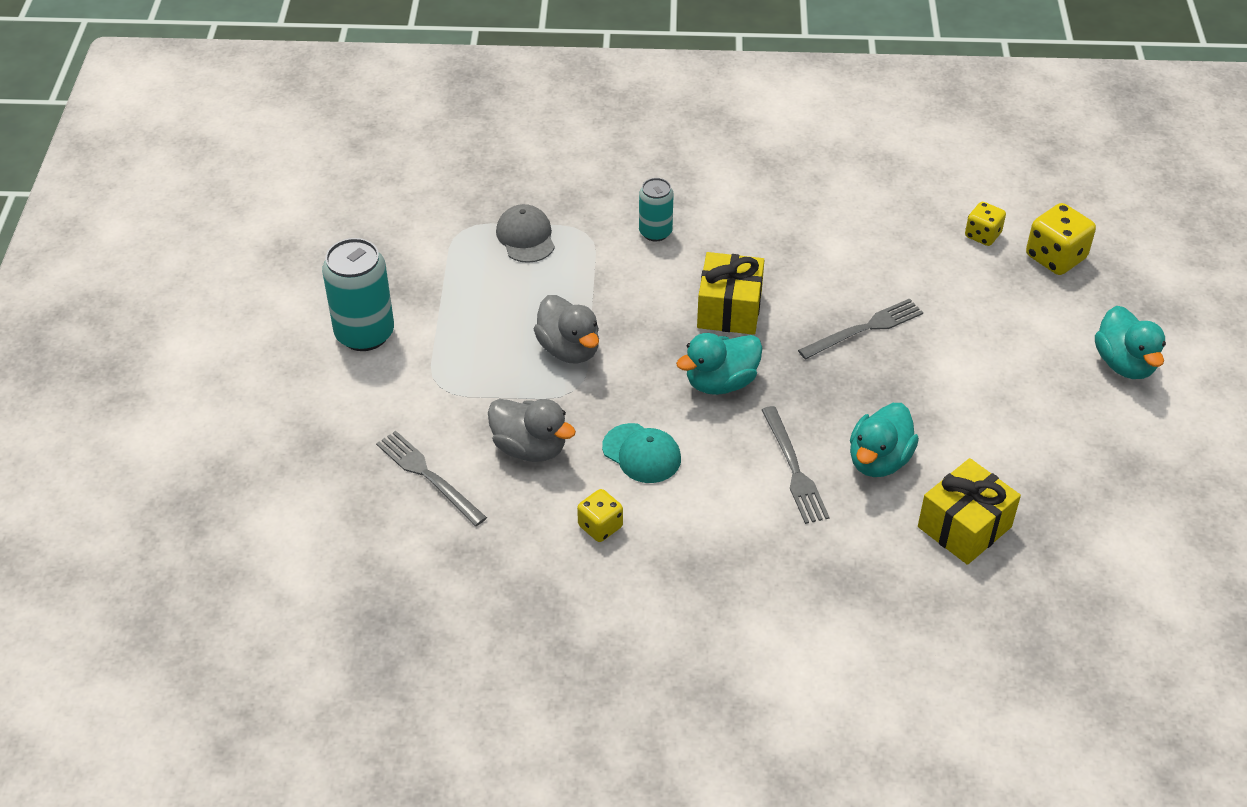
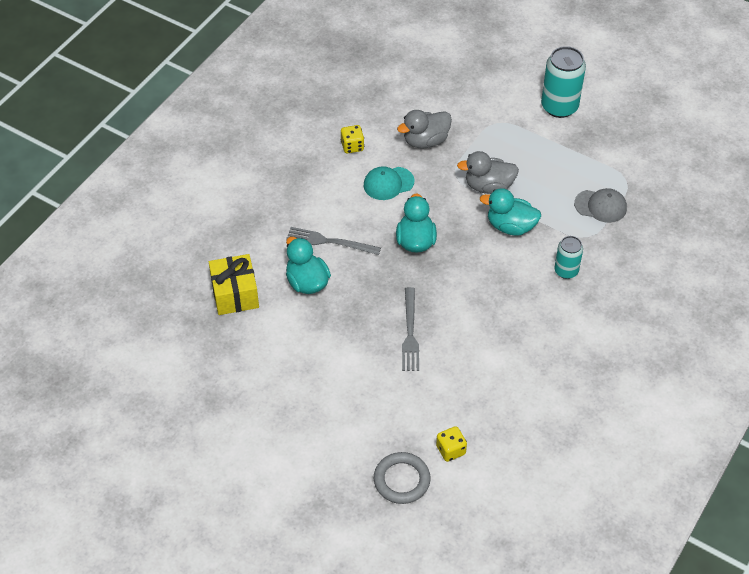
camera: 120 degrees right, 5 degrees up
grey fork [376,431,487,526] -> none
yellow gift [697,252,764,335] -> none
yellow dice [1026,203,1096,275] -> grey ring [374,452,430,504]
turquoise duck [1095,305,1166,379] -> turquoise duck moved to [480,188,541,236]

